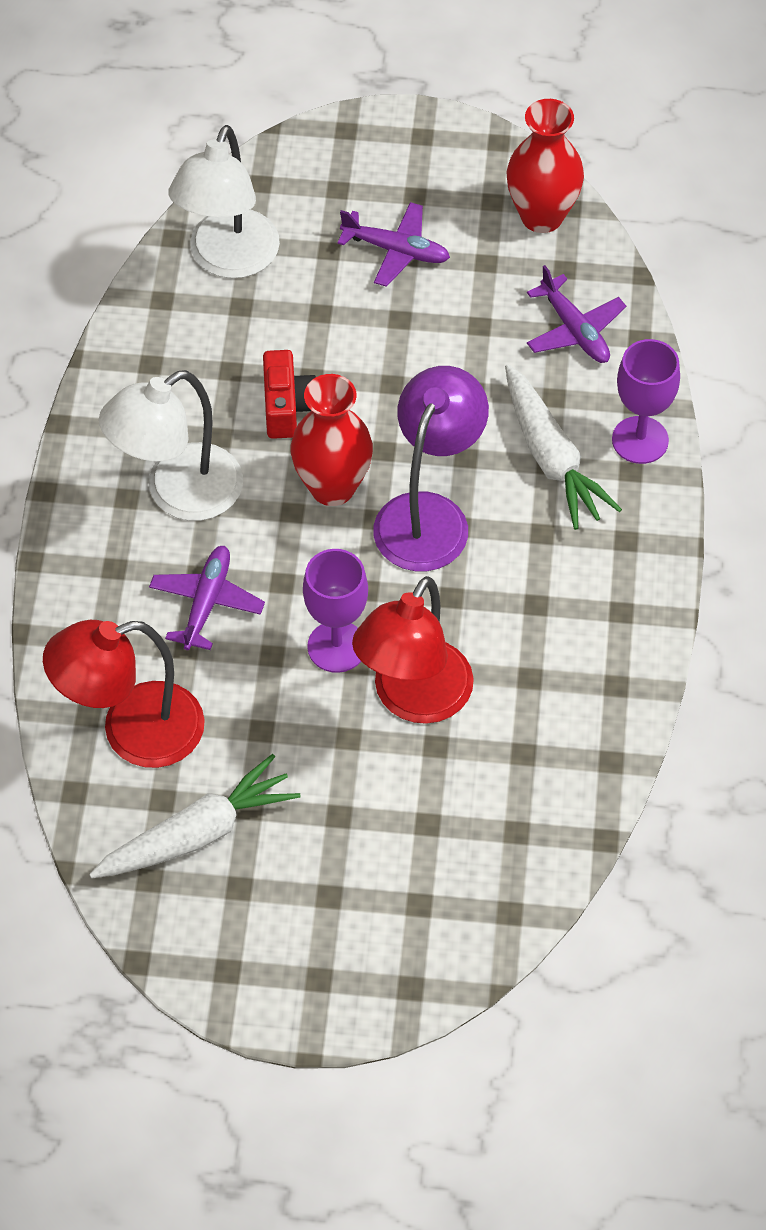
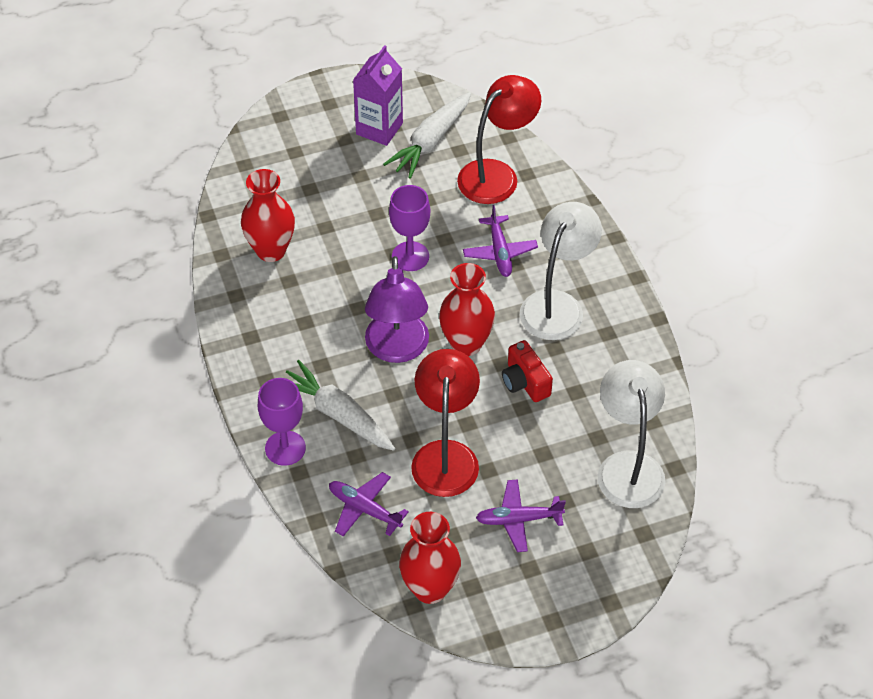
camera: 155 degrees right, 5 degrees down
red lamp [352,576,474,724] -> red lamp moved to [411,349,480,497]
none -> red vase [241,169,295,262]
none -> purple carton [353,45,403,146]

